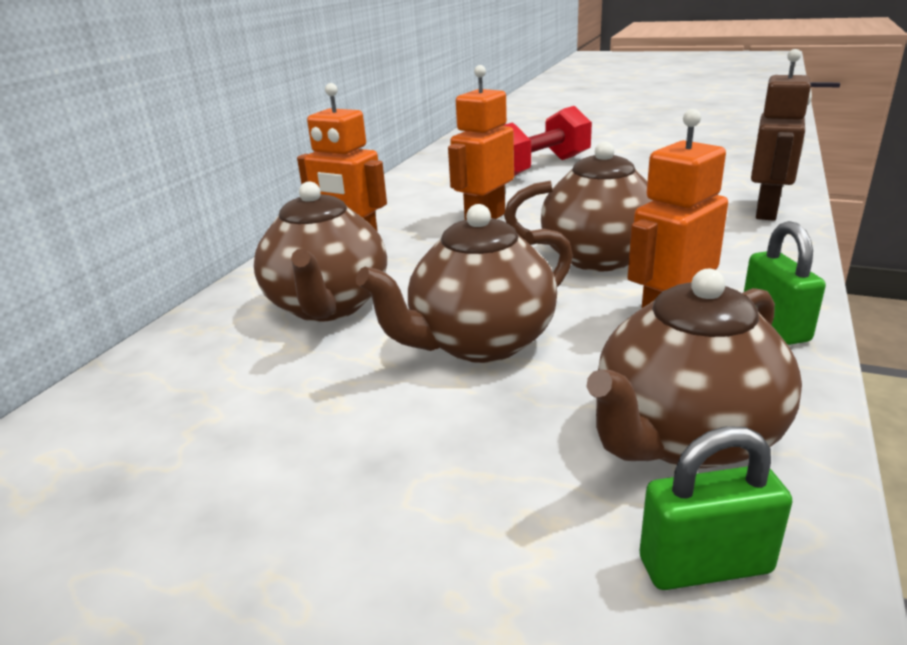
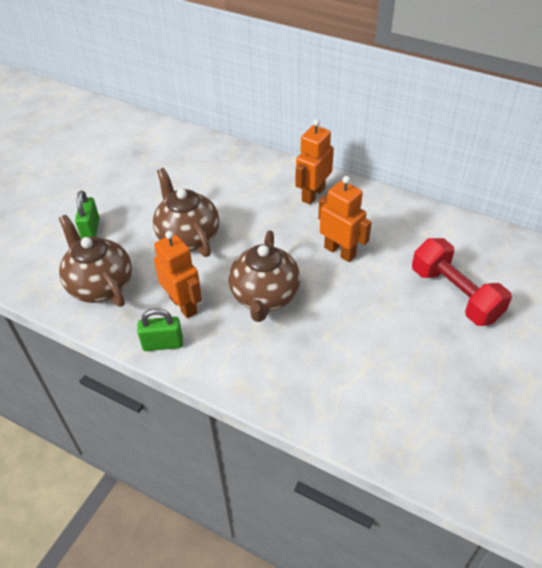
camera: 95 degrees right, 20 degrees up
brown teapot [254,181,387,322] -> none
green padlock [640,426,792,590] -> green padlock moved to [75,190,100,239]
brown robot [751,49,812,221] -> none

